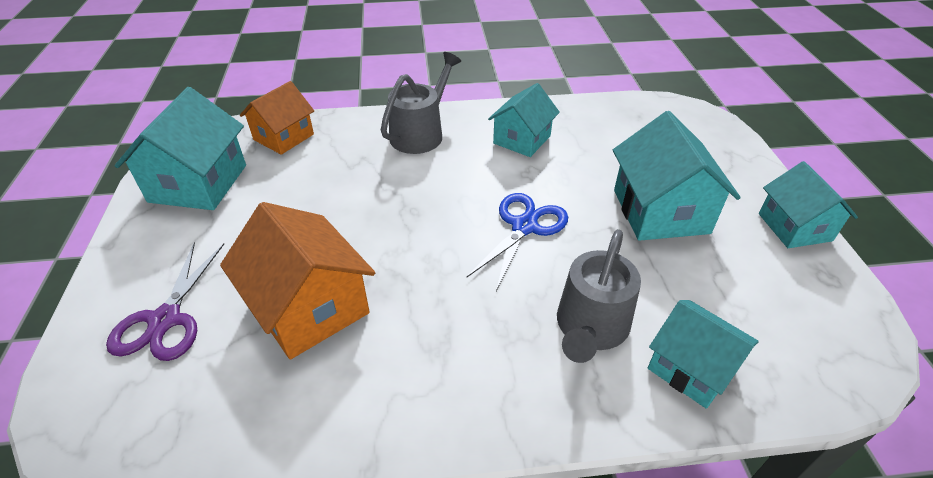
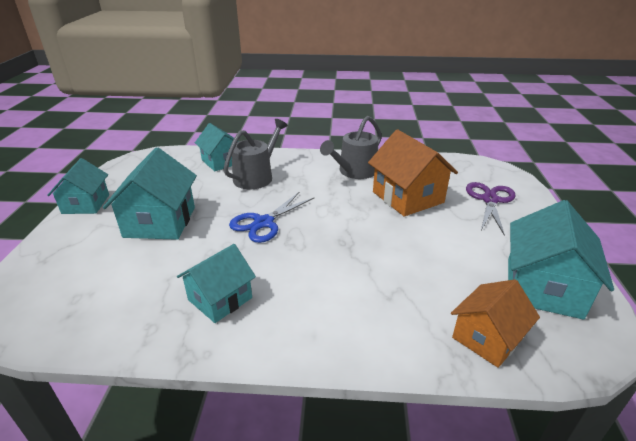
camera: 170 degrees left, 10 degrees down
grey watering can [381,52,461,154] -> grey watering can moved to [320,116,382,179]

